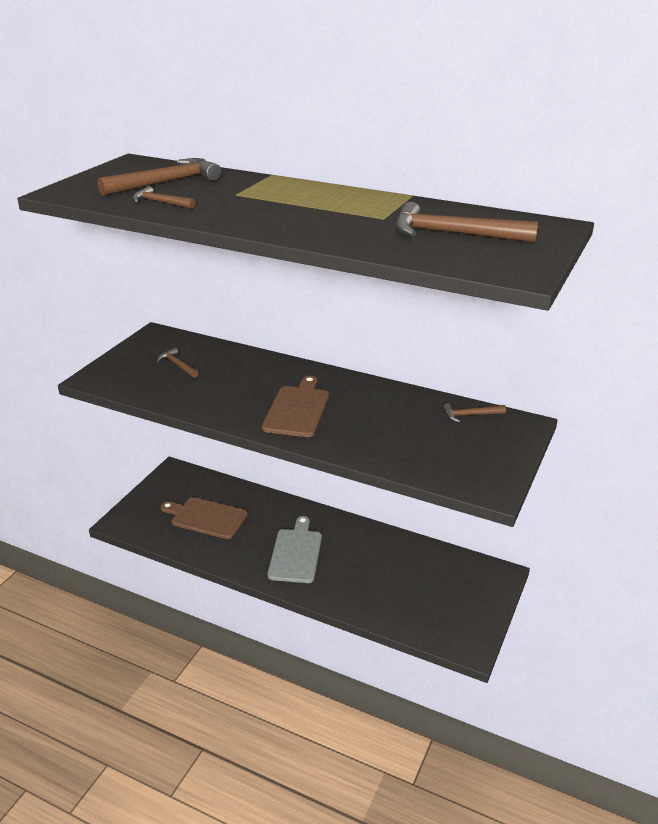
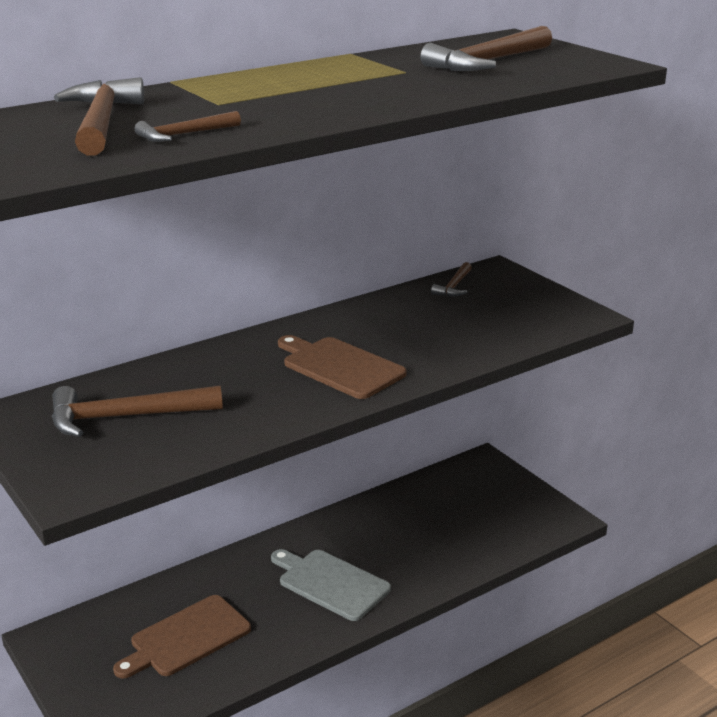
camera: 60 degrees left, 5 degrees down
brown hammer [157,348,199,378] -> brown hammer [52,386,223,437], size x1.88

